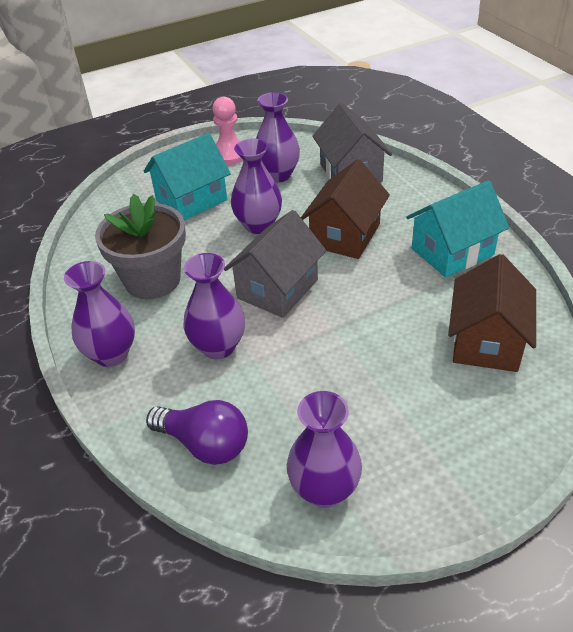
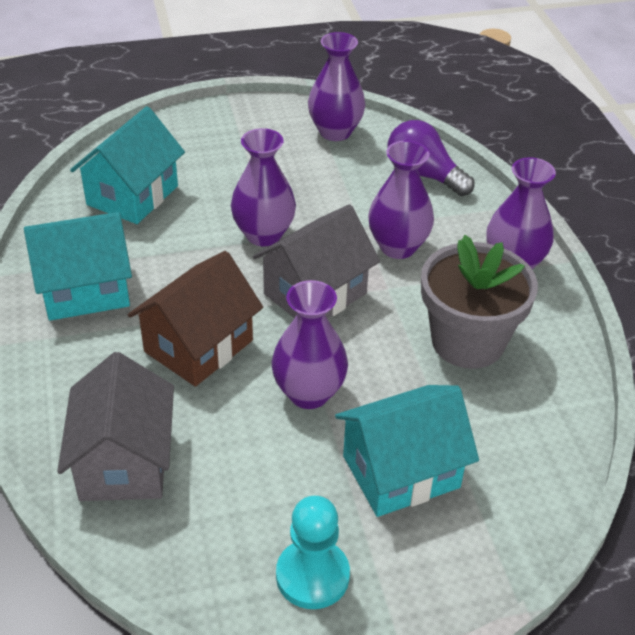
camera: 170 degrees left, 0 degrees up
pink pawn [213,97,243,165] -> turquoise pawn [276,496,350,609]
purple vase [256,92,300,183] -> purple vase moved to [231,128,296,246]
brown house [448,254,536,372] -> turquoise house [70,106,185,224]

